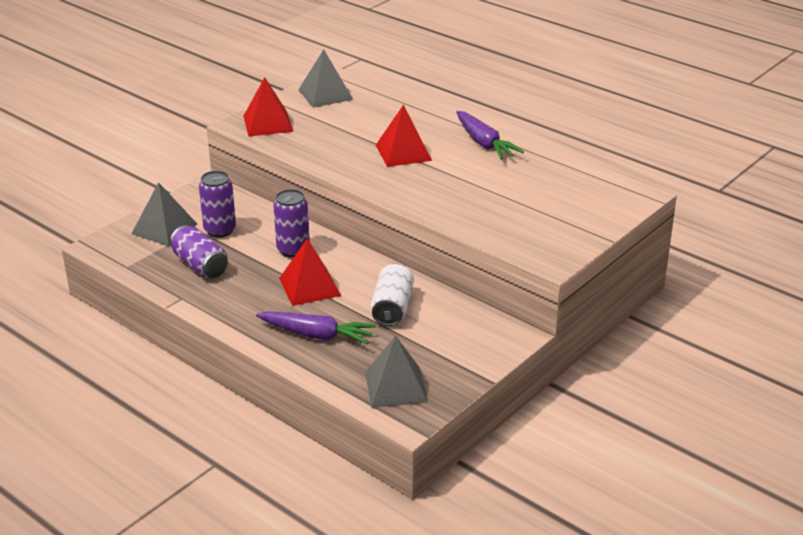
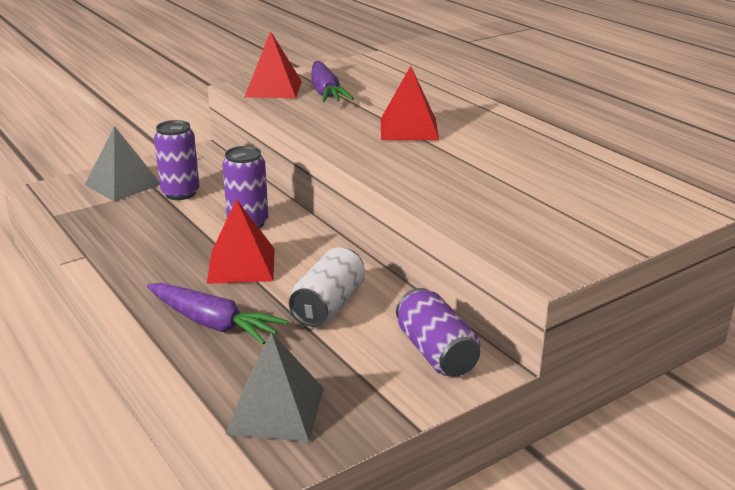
camera: 15 degrees right, 5 degrees down
purple can [170,225,228,278] -> purple can moved to [396,288,480,377]
grey pyramid [299,49,353,108] -> none
purple carrot [456,111,524,160] -> purple carrot moved to [311,61,354,102]

